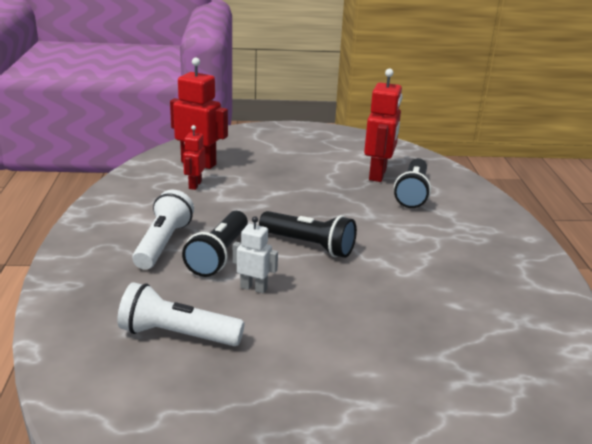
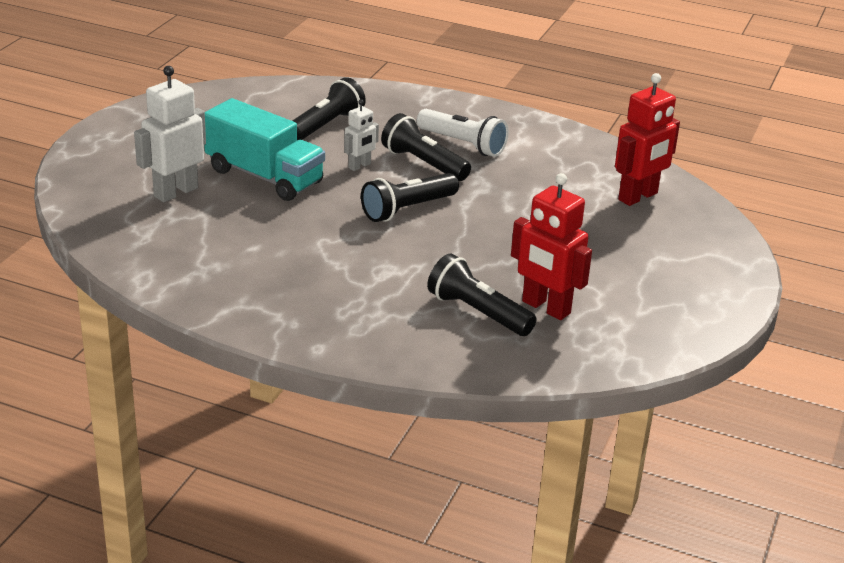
camera: 115 degrees right, 5 degrees up
white flashlight [117,282,244,346] -> black flashlight [293,77,366,140]
red robot [183,125,206,190] -> none
none -> white robot [134,66,206,202]
none -> turquoise truck [204,98,325,201]

